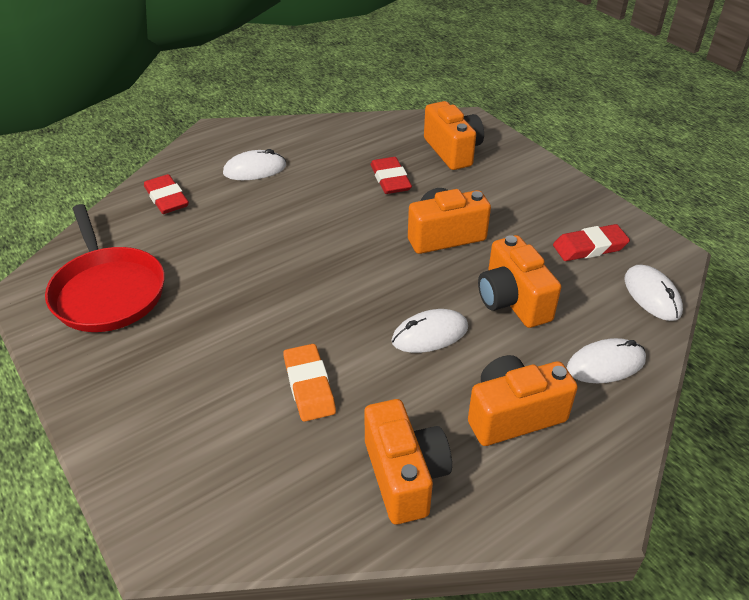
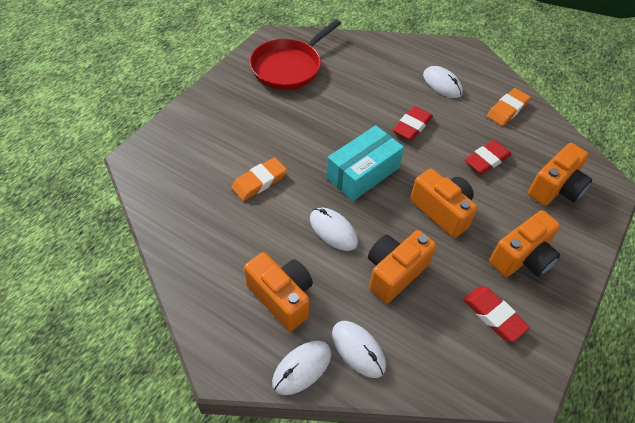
camera: 65 degrees right, 10 degrees up
red eraser [144,174,189,214] -> red eraser moved to [392,106,433,141]
orange camera [364,399,452,524] -> orange camera moved to [489,210,560,277]
white mouse [624,265,683,321] -> white mouse moved to [272,341,331,395]
none -> turquoise box [326,125,404,201]
none -> orange eraser [487,88,531,126]

